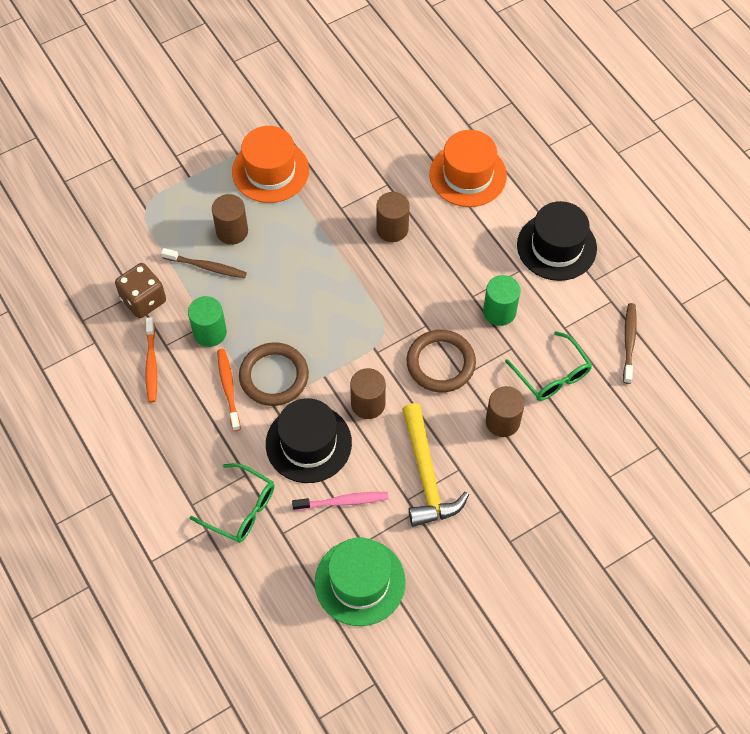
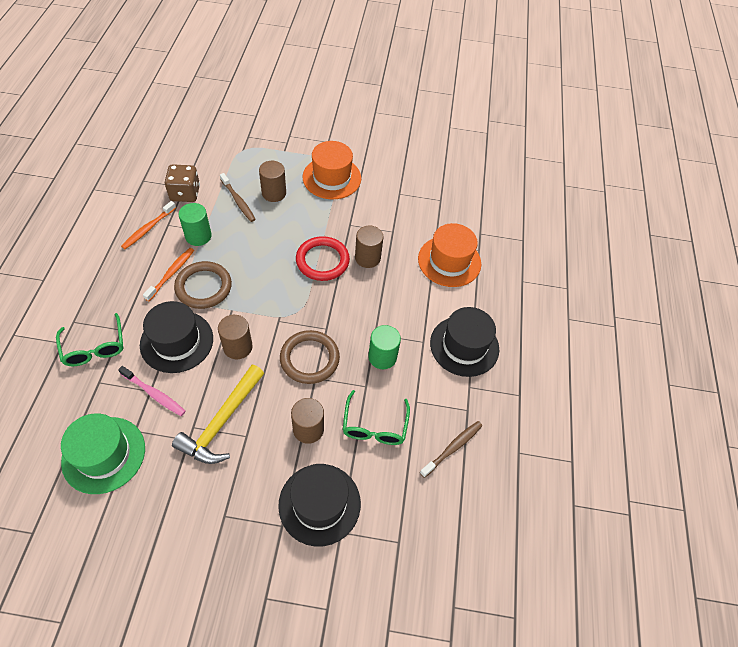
camera: 35 degrees right, 5 degrees down
none -> black hat [278,464,361,547]
none -> red ring [296,236,350,281]

